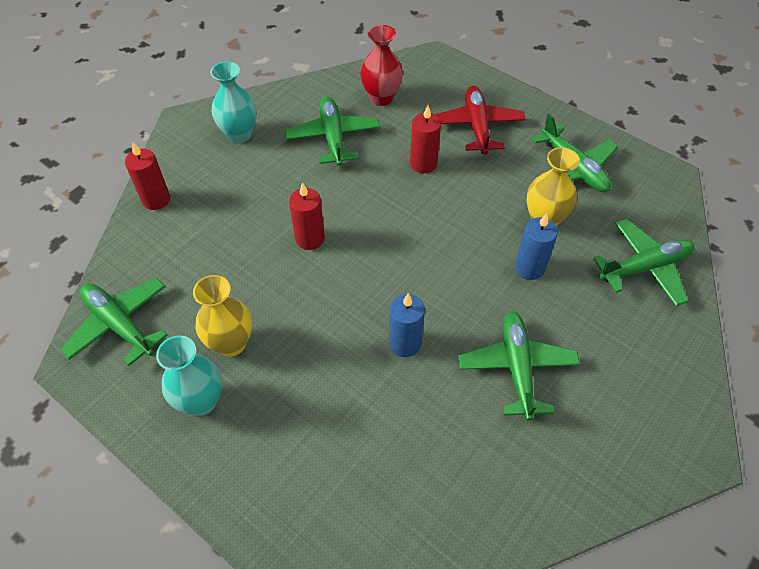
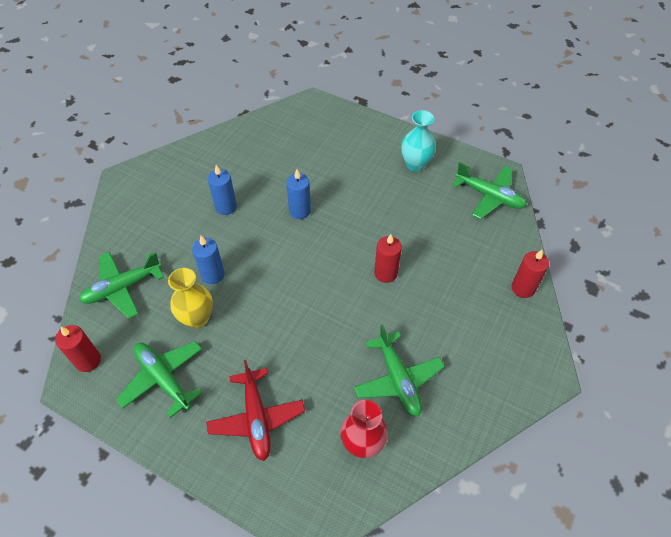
camera: 170 degrees right, 0 degrees up
yellow vase [193,275,252,357] -> none
turquoise vase [210,61,257,143] -> none
red candle [410,105,441,173] -> red candle moved to [55,325,101,372]
green plane [458,311,580,421] -> blue candle [208,165,237,215]

